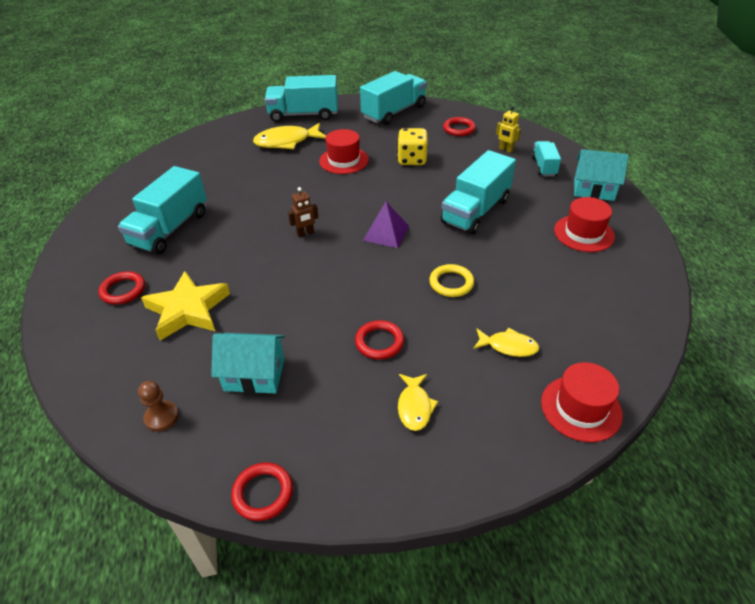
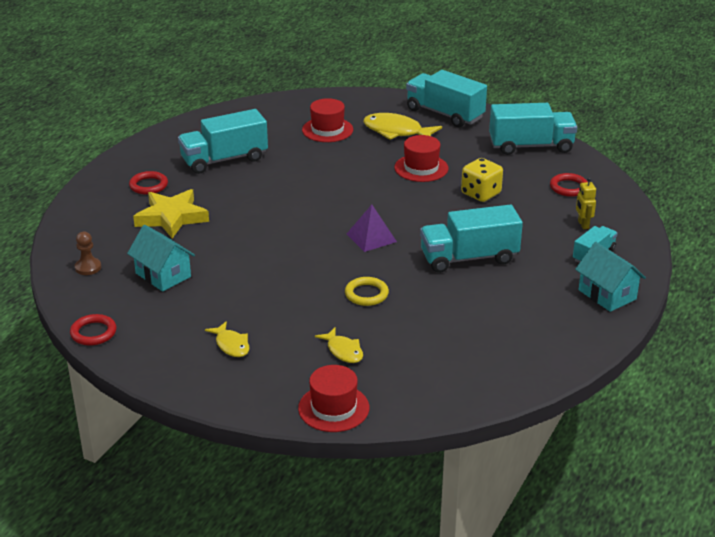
camera: 40 degrees right, 10 degrees down
brown robot [288,187,319,237] -> none
red ring [355,320,404,360] -> none
yellow fish [398,374,438,431] -> yellow fish turned 75 degrees counterclockwise [205,321,249,357]
red hat [554,197,615,252] -> red hat moved to [302,98,353,142]

